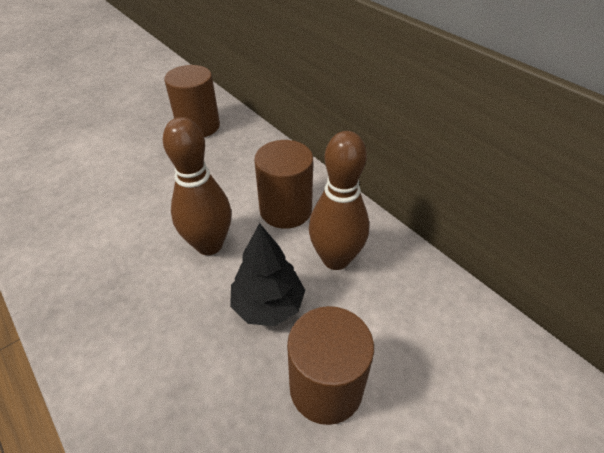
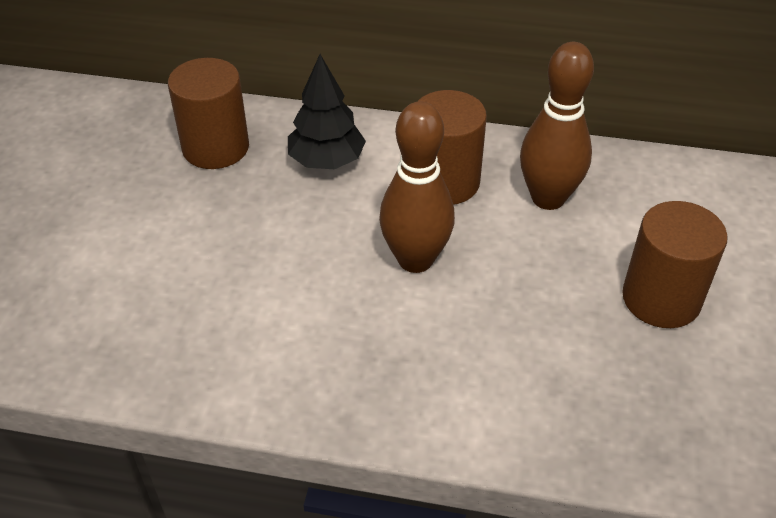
camera: 40 degrees left, 0 degrees up
black tree [230,223,305,326] -> black tree moved to [288,54,366,169]

